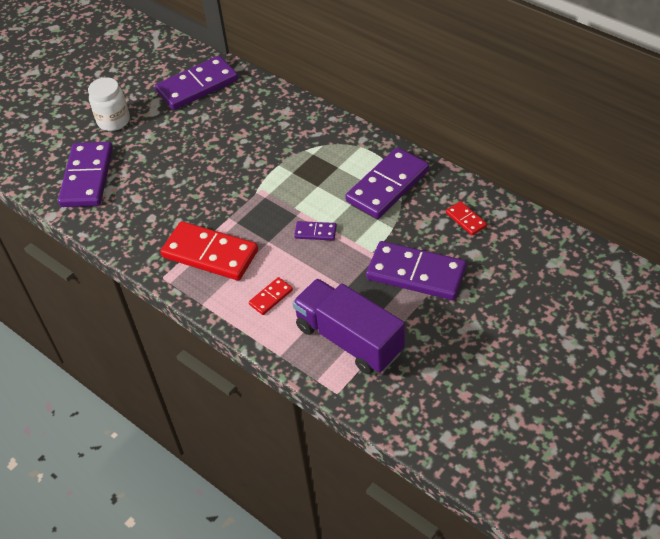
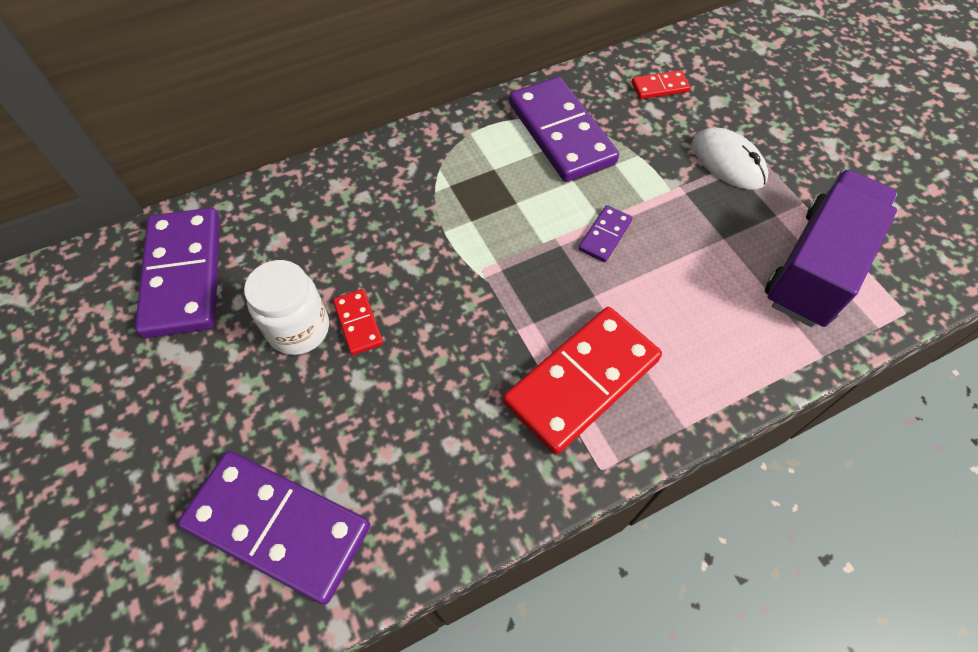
camera: 70 degrees left, 10 degrees up
white jar [88,77,130,131] -> white jar moved to [244,260,329,355]
red domino [249,277,293,315] -> red domino moved to [333,289,383,355]
purple truck [292,278,405,374] -> purple truck turned 150 degrees clockwise [765,169,897,327]
purple domino [366,241,467,300] -> white mouse [692,127,768,190]

